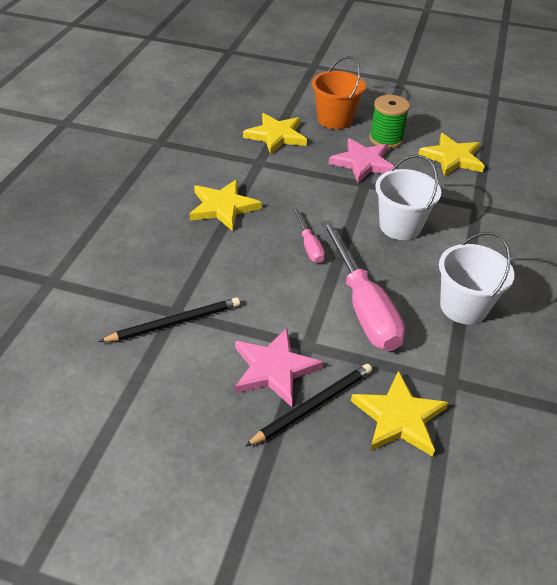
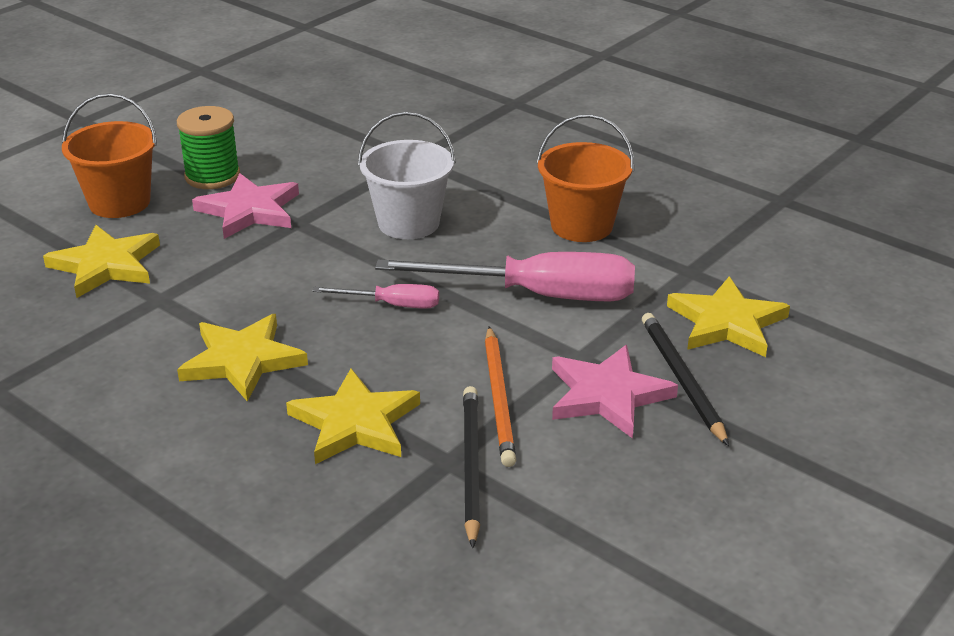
camera: 65 degrees left, 10 degrees down
yellow star [418,133,485,176] -> yellow star moved to [286,369,420,464]
white bucket [439,232,514,325] -> orange bucket [537,114,634,242]
none -> orange pencil [485,326,516,467]

